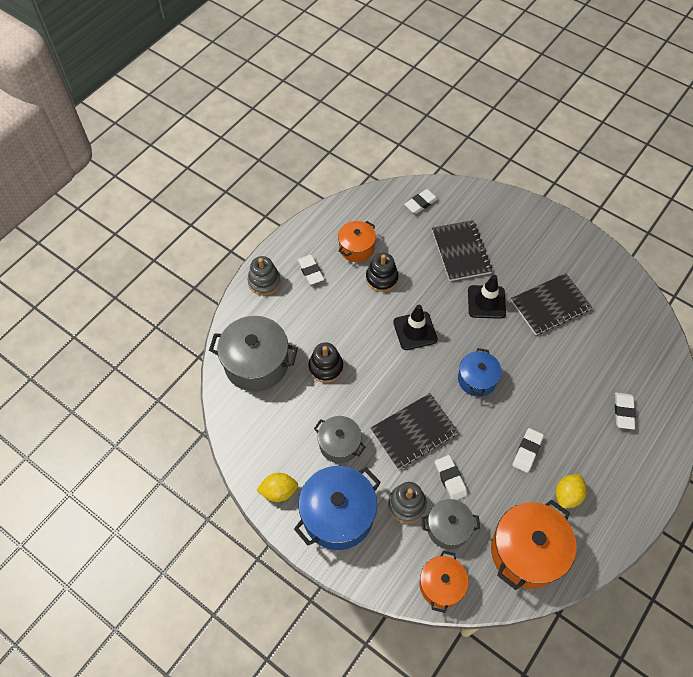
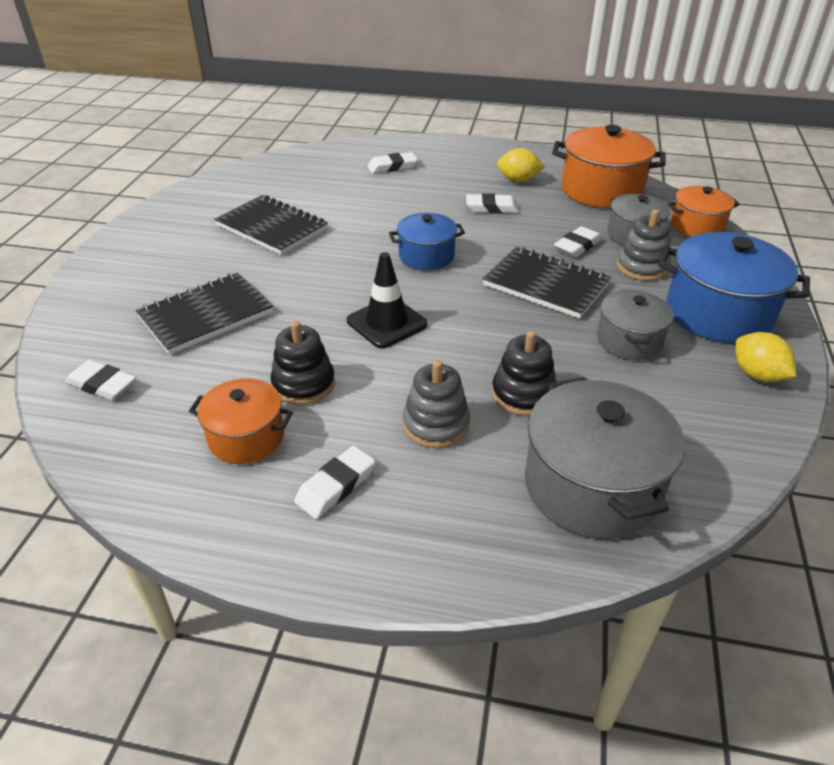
camera: 115 degrees left, 20 degrees down
grey stacking toy [248,256,281,296] -> grey stacking toy moved to [403,360,470,449]
black traffic cone [468,275,506,319] -> none

